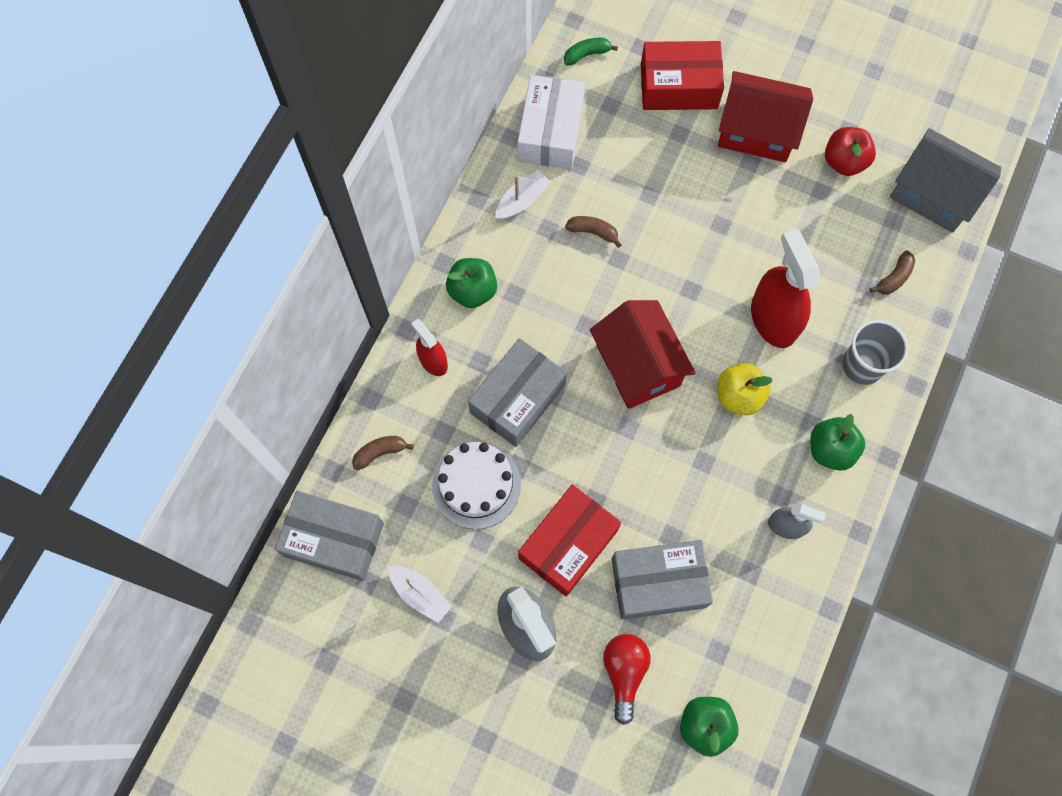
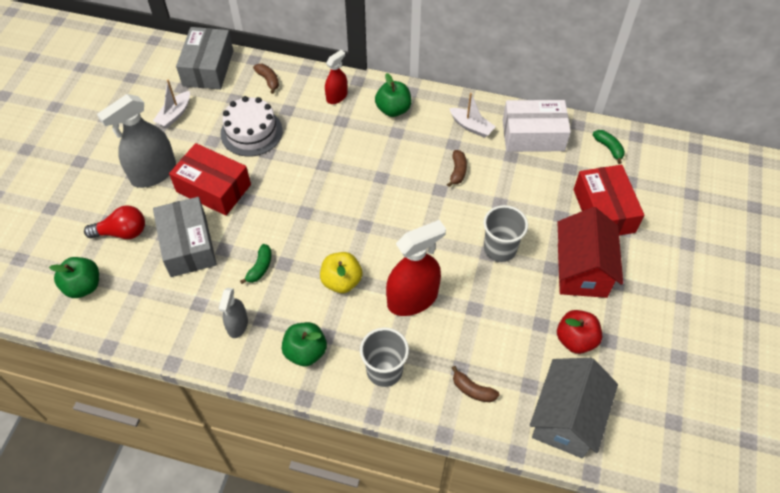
camera: 80 degrees right, 15 degrees down
grey box [468,338,567,447] -> none
red house [590,300,696,409] -> none
none -> green banana [240,244,272,284]
none -> grey cup [484,205,528,262]

